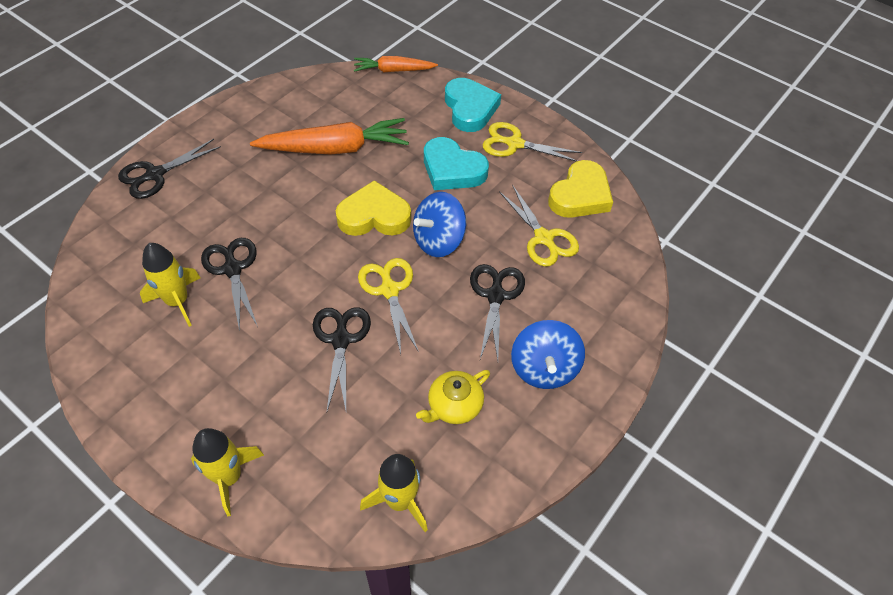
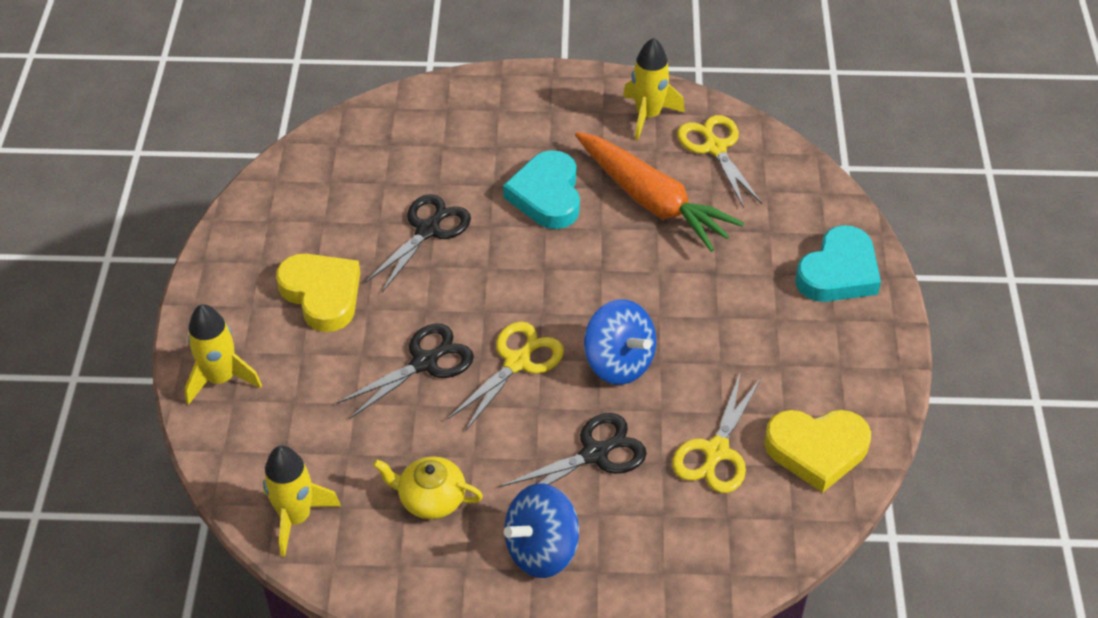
camera: 55 degrees right, 5 degrees down
black scissors [118,139,221,199] -> none
yellow rocket [140,243,201,327] -> yellow rocket moved to [623,38,685,140]
yellow heart [336,180,411,236] -> yellow heart moved to [276,254,360,332]
orange carrot [354,56,438,72] -> none
blue spinning top [413,192,466,257] -> blue spinning top turned 150 degrees counterclockwise [584,299,656,385]
turquoise heart [424,137,489,190] -> turquoise heart moved to [503,150,580,229]
yellow scissors [483,122,582,161] -> yellow scissors moved to [677,115,762,208]

